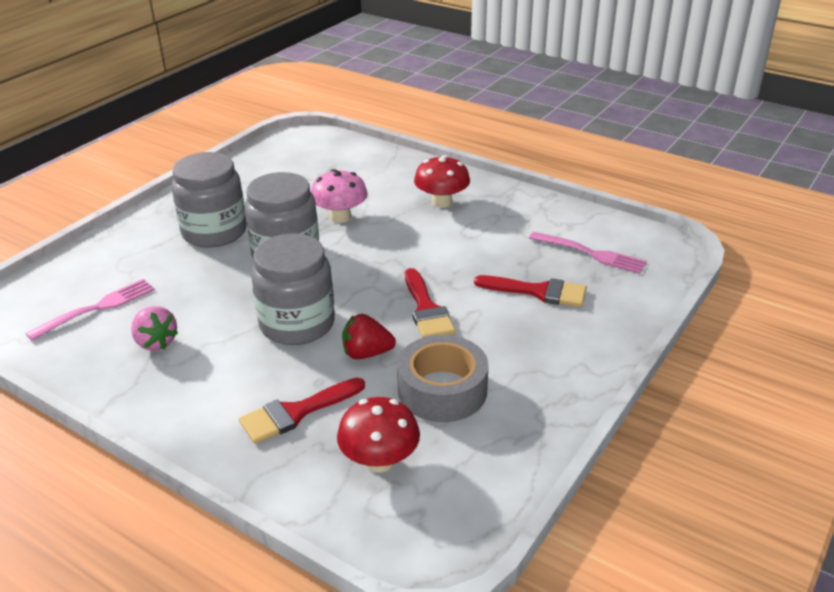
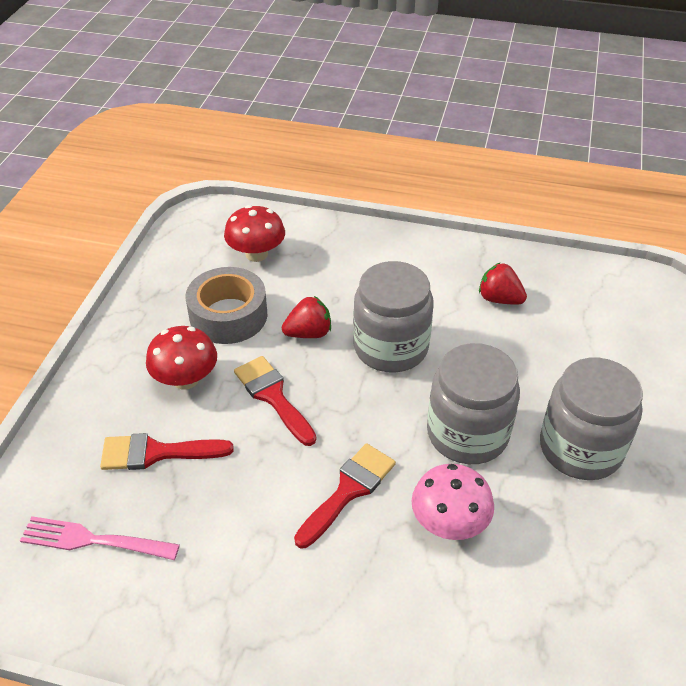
camera: 160 degrees right, 10 degrees up
pink fork [26,279,155,341] -> none
pink strawberry [131,306,178,350] -> red strawberry [479,262,527,305]
red brush [239,378,365,444] -> red brush moved to [294,443,396,548]
red mushroom [414,155,470,208] -> red mushroom moved to [146,326,217,390]

